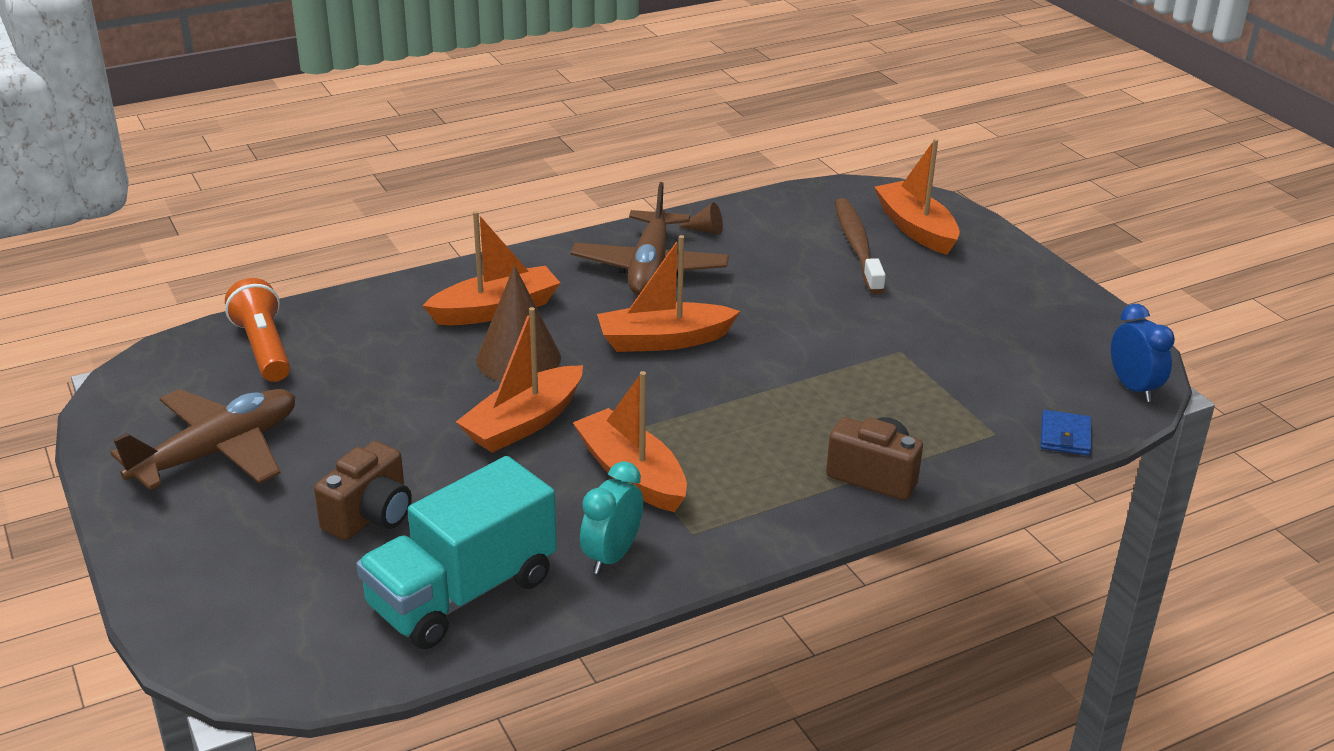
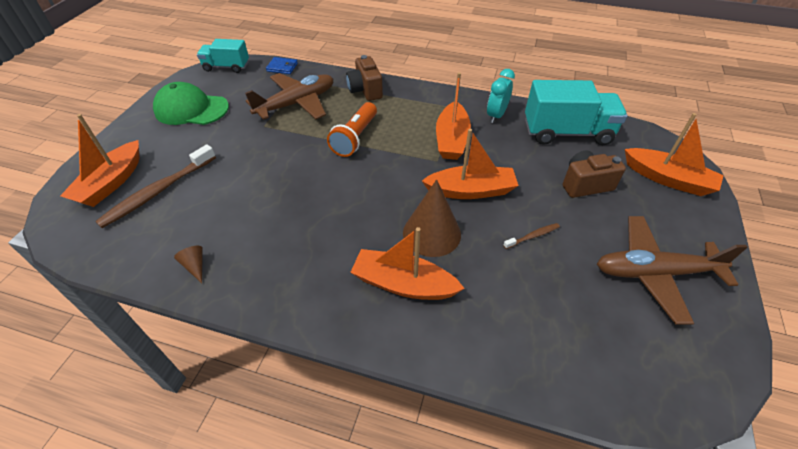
camera: 135 degrees left, 15 degrees up
orange flashlight [225,278,290,382] -> orange flashlight moved to [327,102,377,157]
brown plane [571,182,729,295] -> brown plane moved to [245,73,333,120]
turquoise clock [580,461,643,574] -> turquoise clock turned 135 degrees clockwise [487,69,515,123]
orange boat [597,235,740,352] -> orange boat moved to [625,113,724,196]
blue wallet [1041,410,1091,455] -> blue wallet turned 45 degrees clockwise [266,57,298,74]
blue clock [1111,304,1175,402] -> turquoise truck [197,39,249,73]
none -> green cap [153,82,229,125]
none -> brown toothbrush [503,223,560,249]

